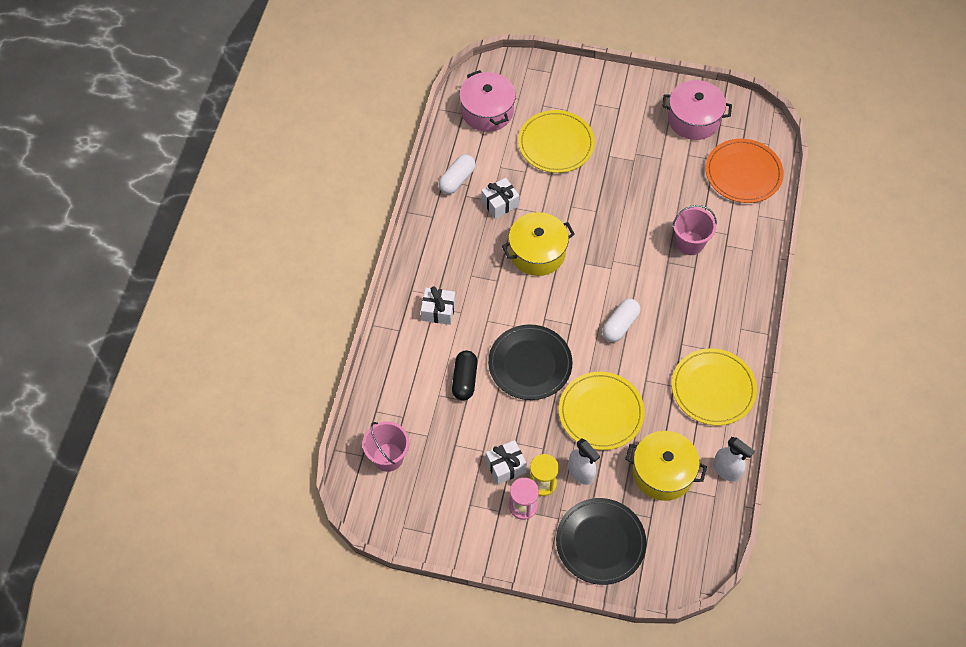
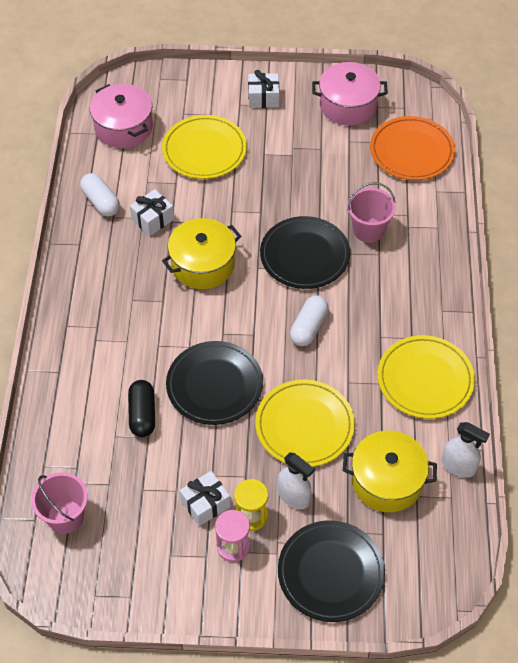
camera: 10 degrees left, 5 degrees down
white gift [421,286,456,325] -> white gift moved to [248,70,279,108]
white capsule [438,154,476,194] -> white capsule turned 60 degrees counterclockwise [80,173,120,216]
none -> black plate [260,216,350,289]

